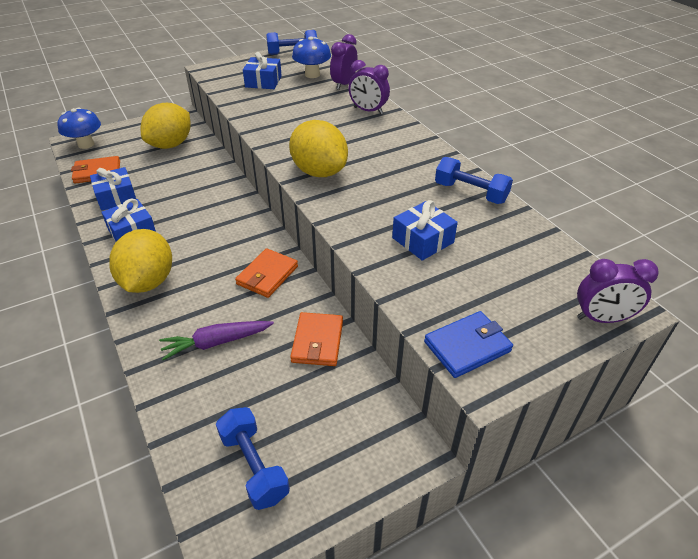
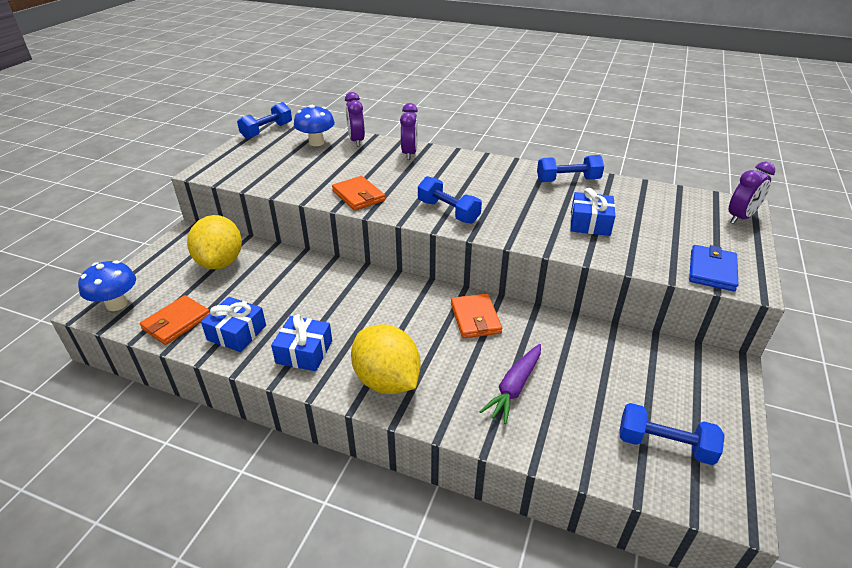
camera: 40 degrees left, 5 degrees down
blue gift [243,52,282,89] -> none
yellow lemon [289,120,348,177] -> blue dumbbell [418,176,482,224]
orange wallet [290,312,343,366] -> orange wallet moved to [332,176,385,211]
purple clock [348,60,390,114] -> purple clock turned 75 degrees counterclockwise [400,103,418,160]

